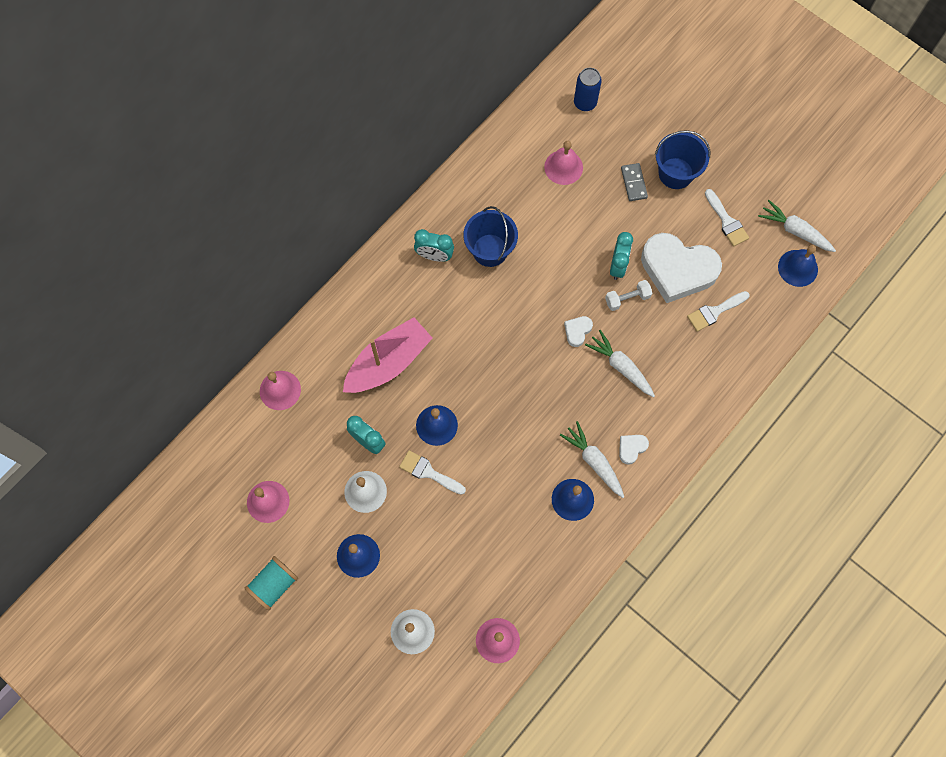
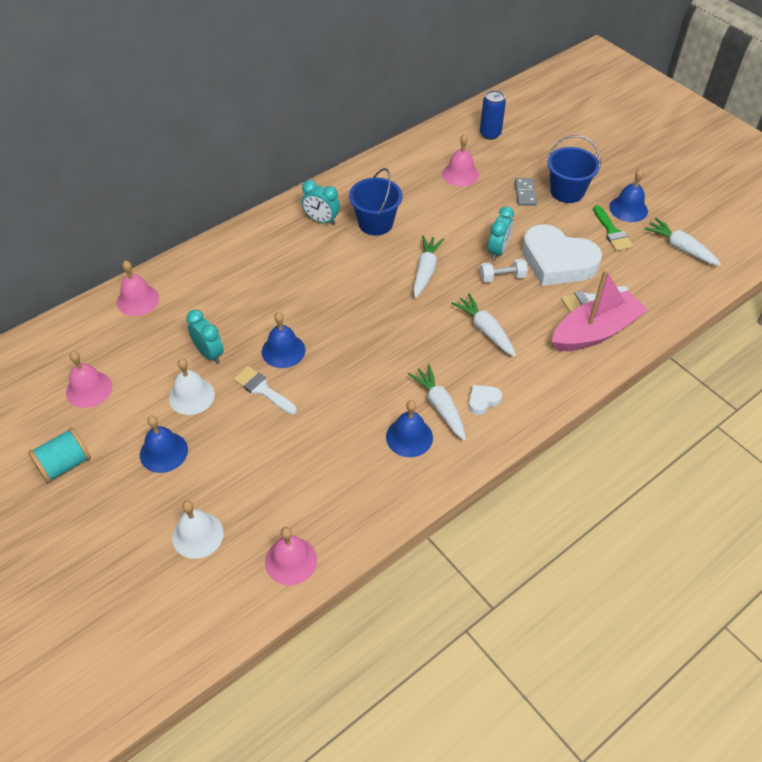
camera: 10 degrees right, 20 degrees down
pink boat [343,317,432,393] -> pink boat moved to [552,269,648,351]
white heart [564,316,593,347] -> none
white brush [705,189,749,246] -> green brush [593,205,633,251]
blue bell [778,245,818,287] -> blue bell moved to [609,169,648,222]
none -> white carrot [413,235,444,298]

